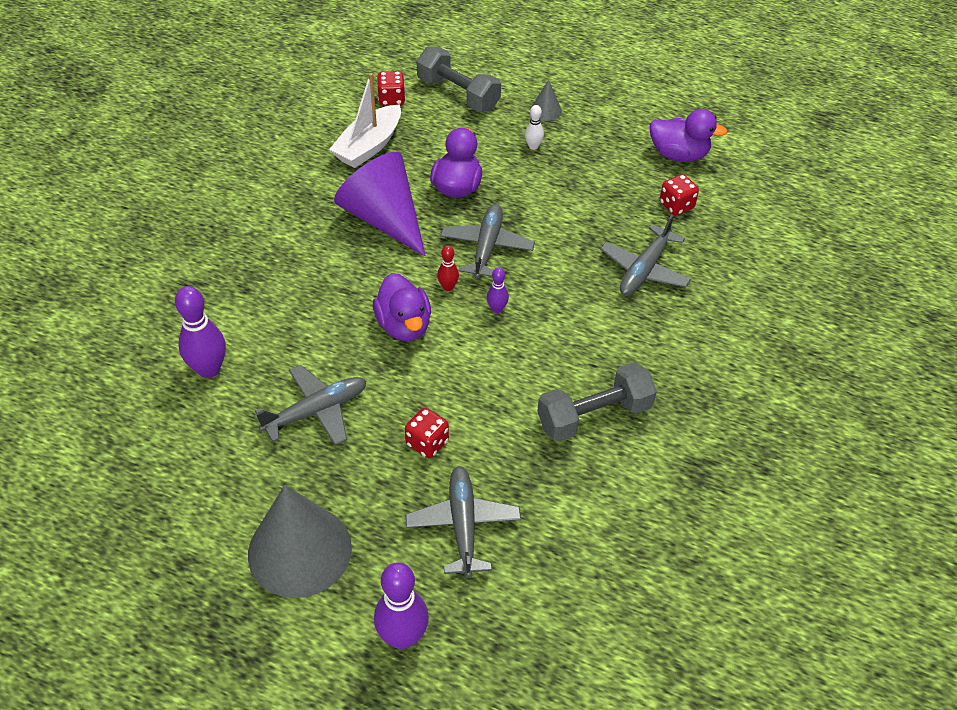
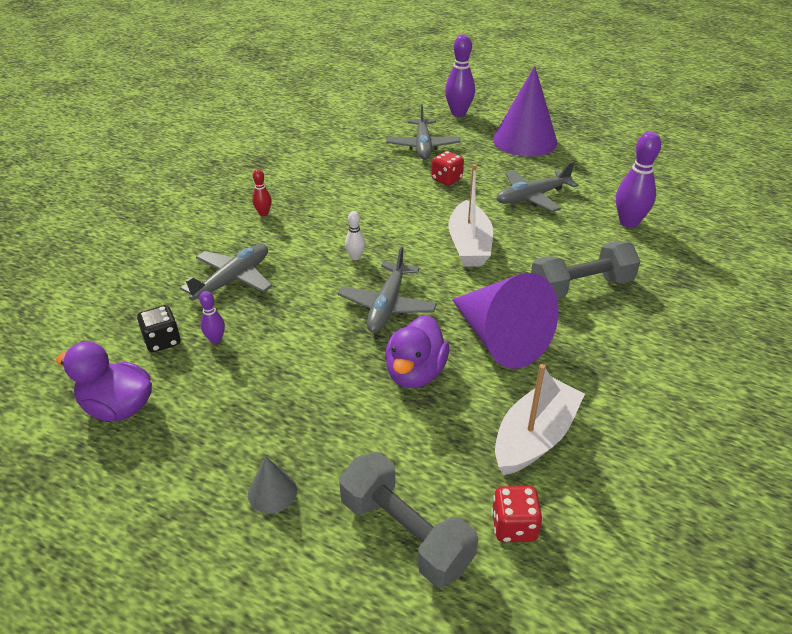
camera: 175 degrees left, 10 degrees down
grey cone [248,485,352,598] -> purple cone [493,66,557,157]
purple duck [373,273,431,341] -> white boat [448,164,493,267]
red bowling pin [437,245,459,291] -> red bowling pin moved to [252,169,272,216]
purple bowling pin [487,268,509,313] -> purple bowling pin moved to [199,291,225,344]
white bowling pin [525,105,544,150] -> white bowling pin moved to [345,211,365,260]
grey dumbbell [537,362,657,441] -> grey dumbbell moved to [531,241,640,299]
red dice [660,174,699,216] -> black dice [137,305,181,352]

